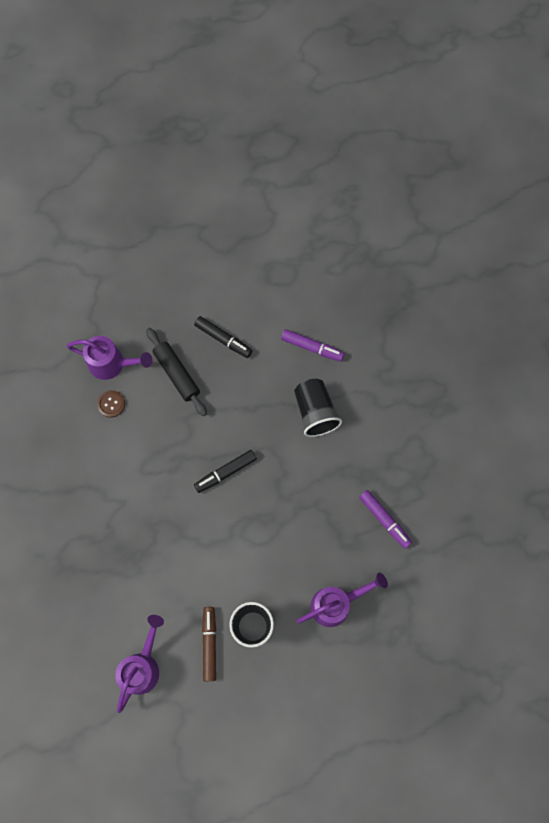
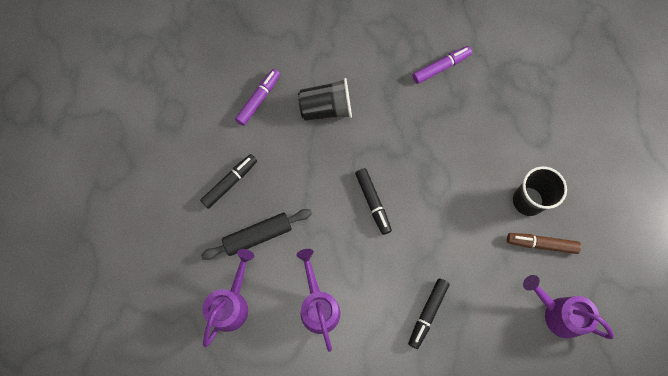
camera: 80 degrees left, 0 degrees up
brown button [97,390,125,418] -> none
purple watering can [297,573,388,627] -> purple watering can moved to [296,249,340,352]
none -> black marker [408,278,449,349]

